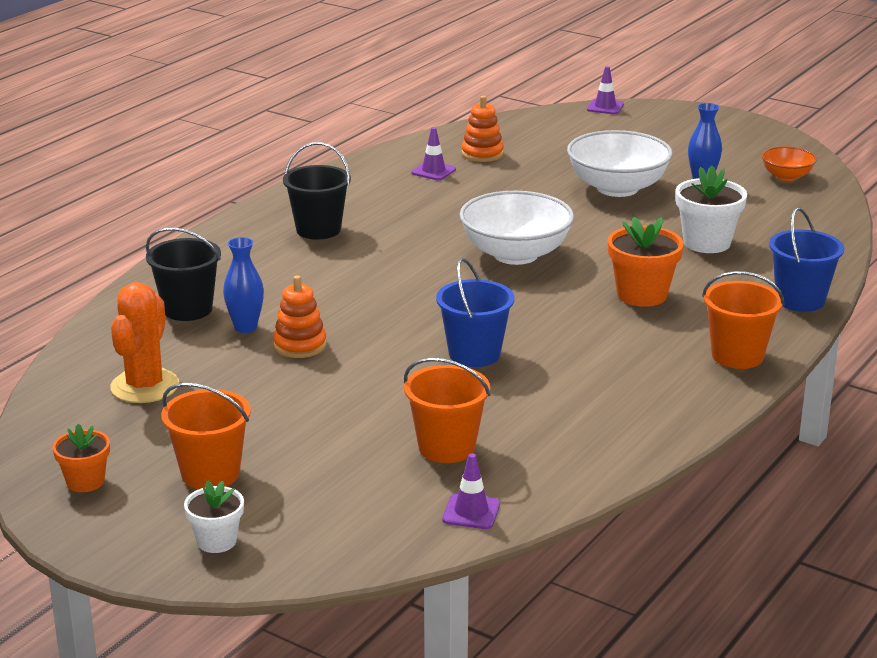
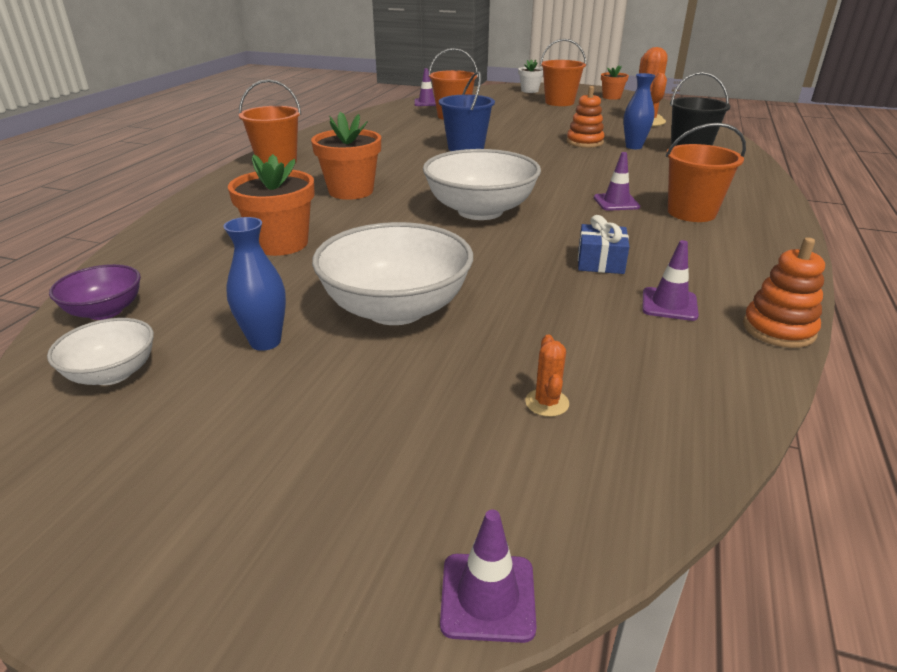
camera: 165 degrees right, 5 degrees up
black bucket [283,142,351,240] -> orange bucket [666,123,746,222]
orange stacking toy [462,96,504,162] -> orange stacking toy moved to [743,237,825,348]
white flower pot [675,166,747,253] -> orange flower pot [228,154,315,256]
orange bowl [761,146,817,181] -> white bowl [47,318,154,385]
blue bucket [769,207,844,312] -> none
none -> purple bowl [49,264,141,320]
none -> orange cactus [525,335,569,417]
none -> blue gift [578,215,629,274]
none -> purple traffic cone [594,152,640,211]

